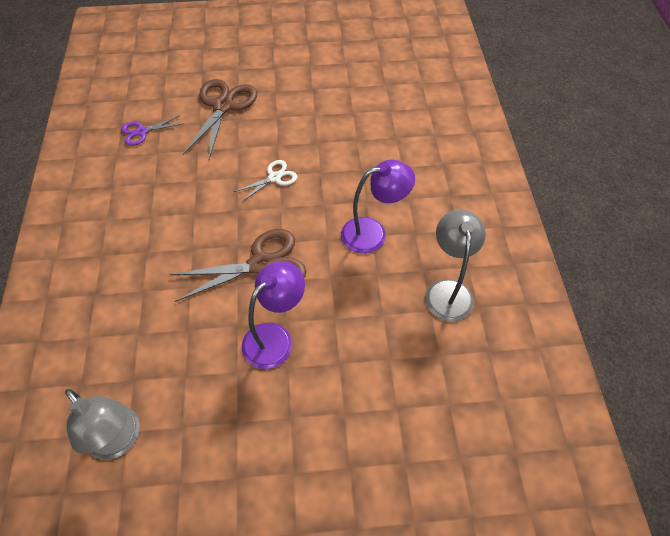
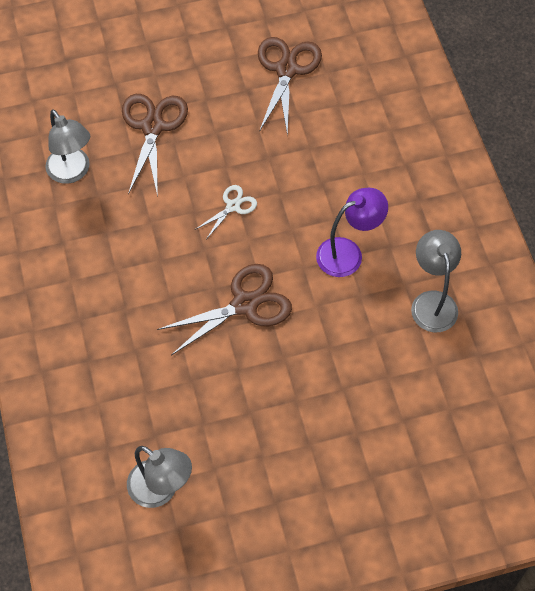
camera: 10 degrees left, 5 degrees up
purple scissors [121,115,182,146] -> grey lamp [45,110,90,184]
purple lamp [242,261,305,369] -> none
none -> brown scissors [258,37,322,137]

